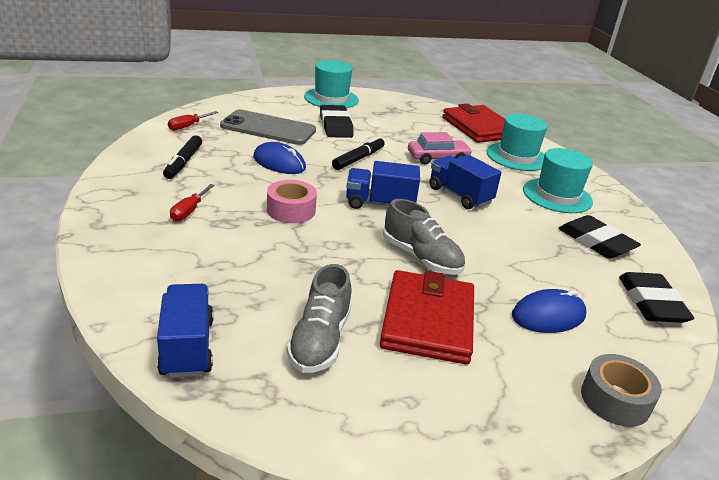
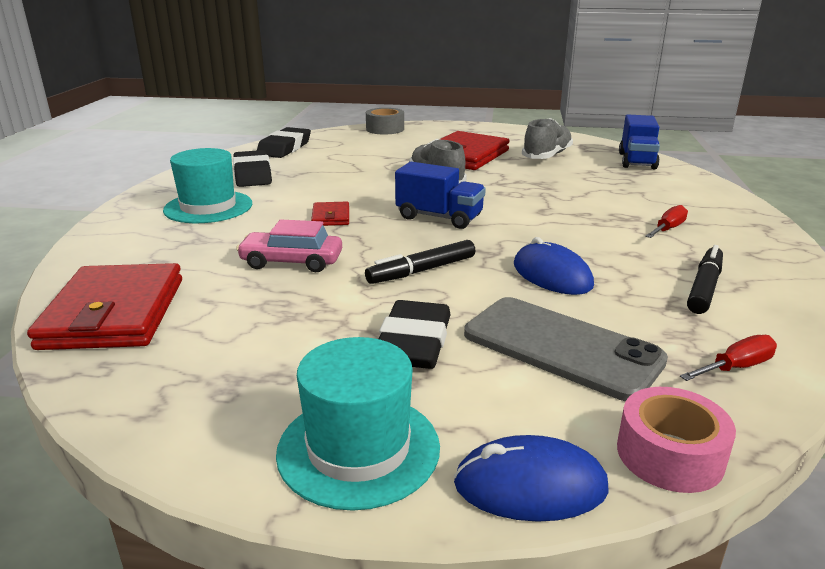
camera: 155 degrees left, 5 degrees down
pink tape [267,180,317,223] -> pink tape moved to [617,387,736,493]
blue truck [429,155,501,209] -> red wallet [311,201,349,226]
turquoise hat [487,114,548,171] -> none
blue mouse [512,289,587,333] -> blue mouse moved to [454,435,609,522]

